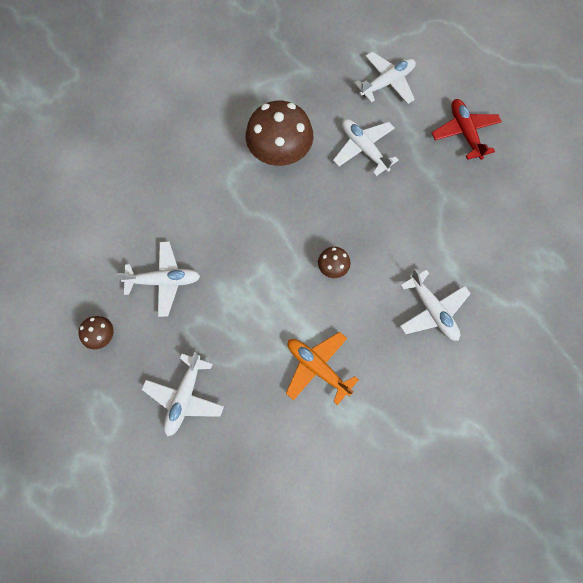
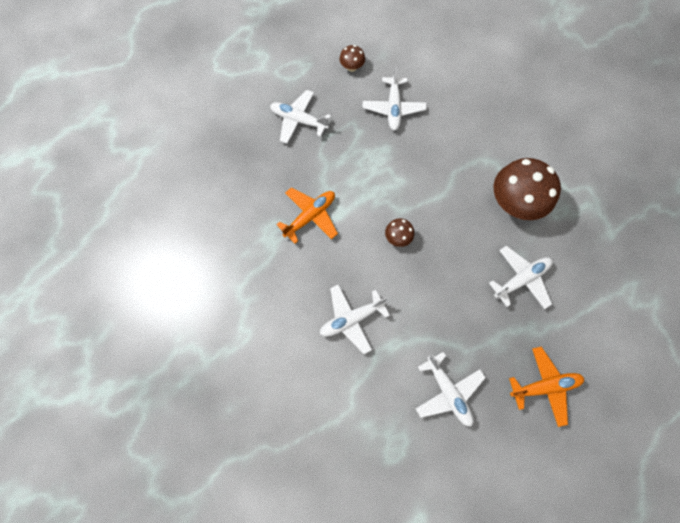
camera: 95 degrees right, 0 degrees up
white plane [354,52,416,104] -> white plane moved to [416,352,486,427]
red plane [432,99,502,160] -> orange plane [509,347,584,427]

